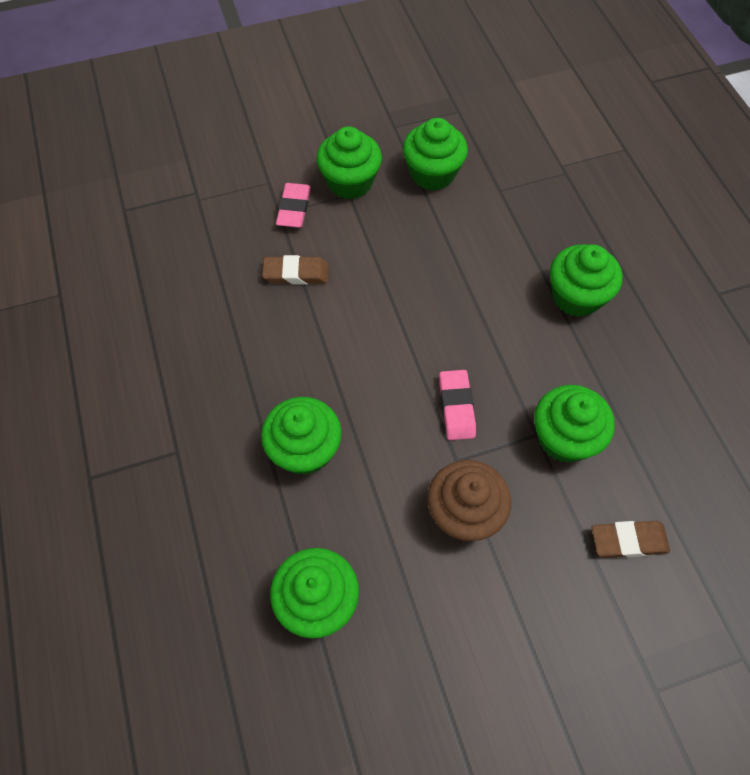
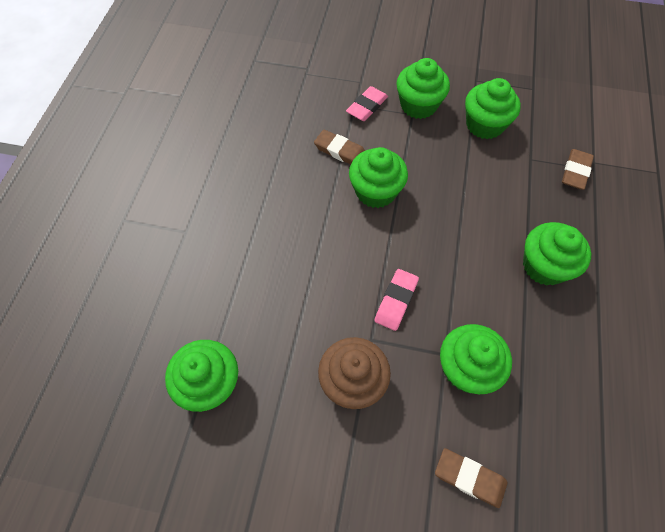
camera: 30 degrees right, 0 degrees up
green cupcake [261,397,342,475] -> green cupcake moved to [349,147,408,208]
none -> brown eraser [562,149,594,190]

